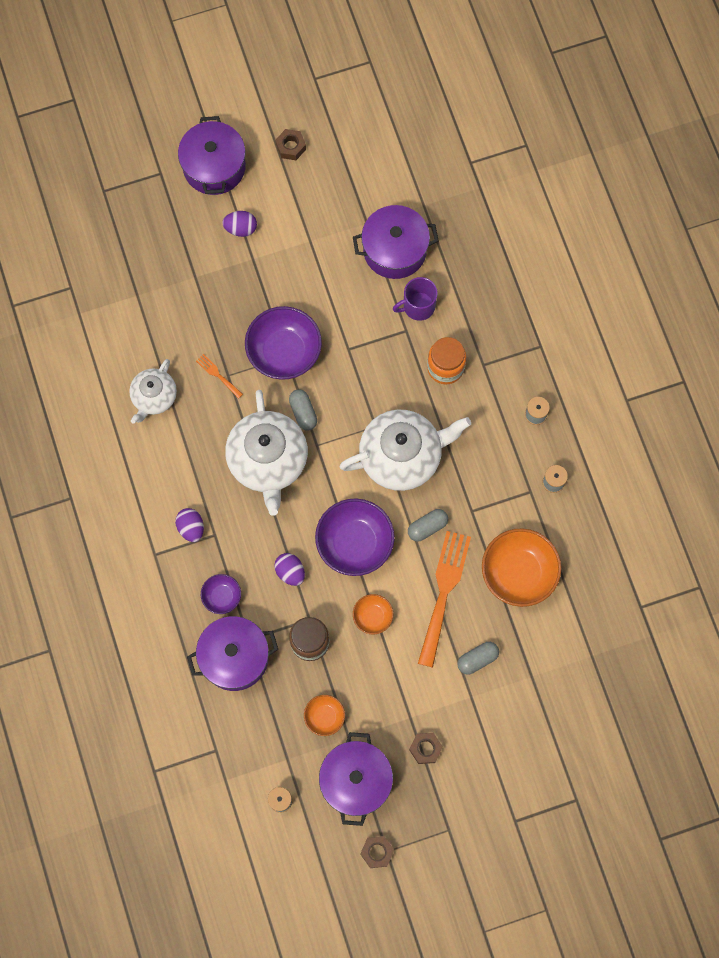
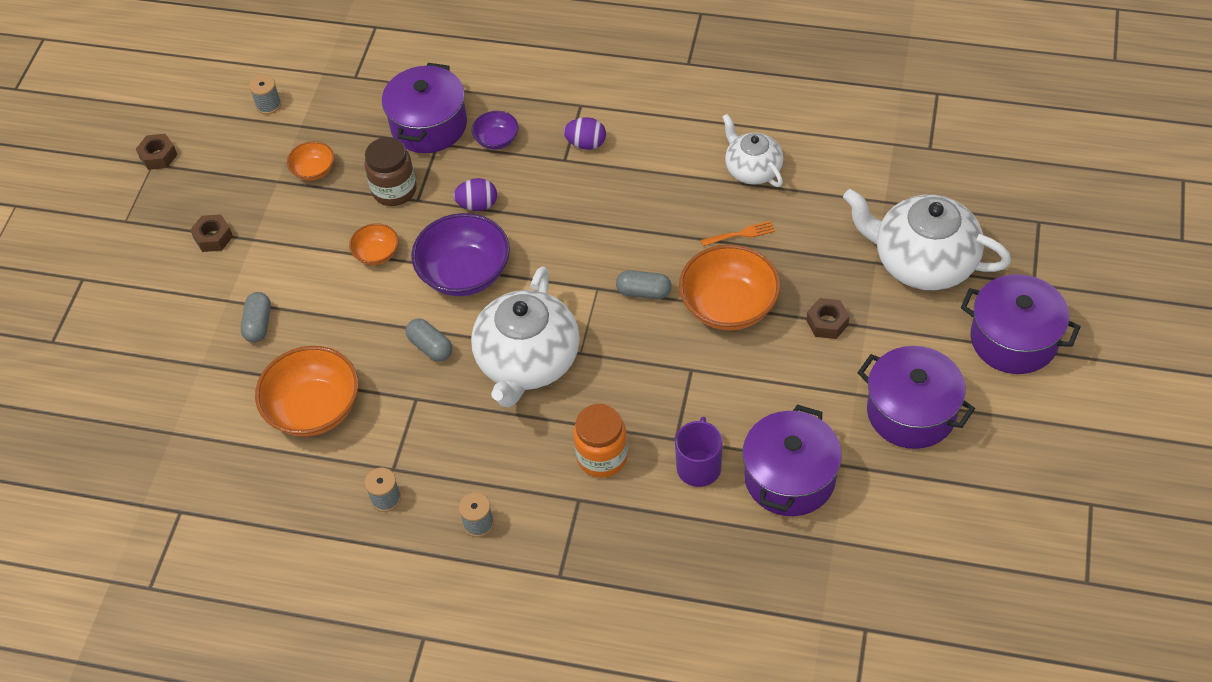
camera: 125 degrees right, 20 degrees down
purple egg [222,211,257,237] -> none
white teapot [225,390,308,516] -> white teapot moved to [843,189,1011,290]
purple bowl [245,306,322,380] -> orange bowl [679,244,780,331]
brown nut [276,129,306,160] -> brown nut moved to [807,298,850,339]
purple pot [319,732,393,826] -> purple pot moved to [857,346,975,449]
grey capsule [408,509,448,542] -> grey capsule turned 45 degrees counterclockwise [406,318,452,362]
orange fork [418,531,471,668] -> none

